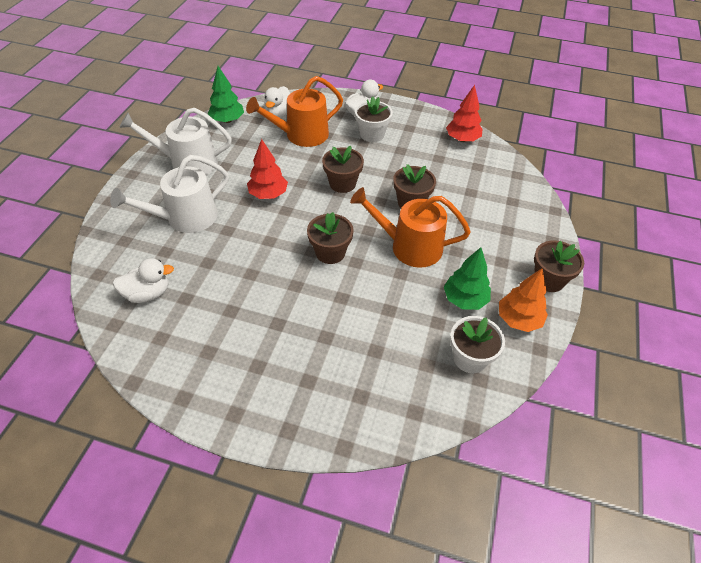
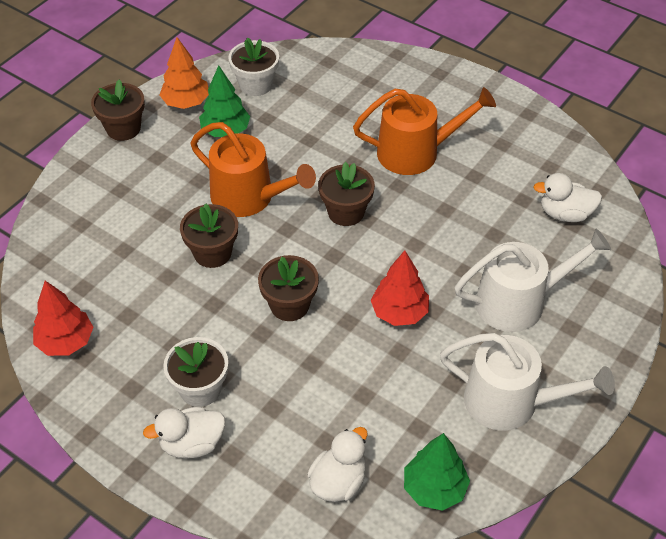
camera: 160 degrees left, 0 degrees up
orange watering can [246,76,343,147] -> orange watering can moved to [353,87,496,175]

